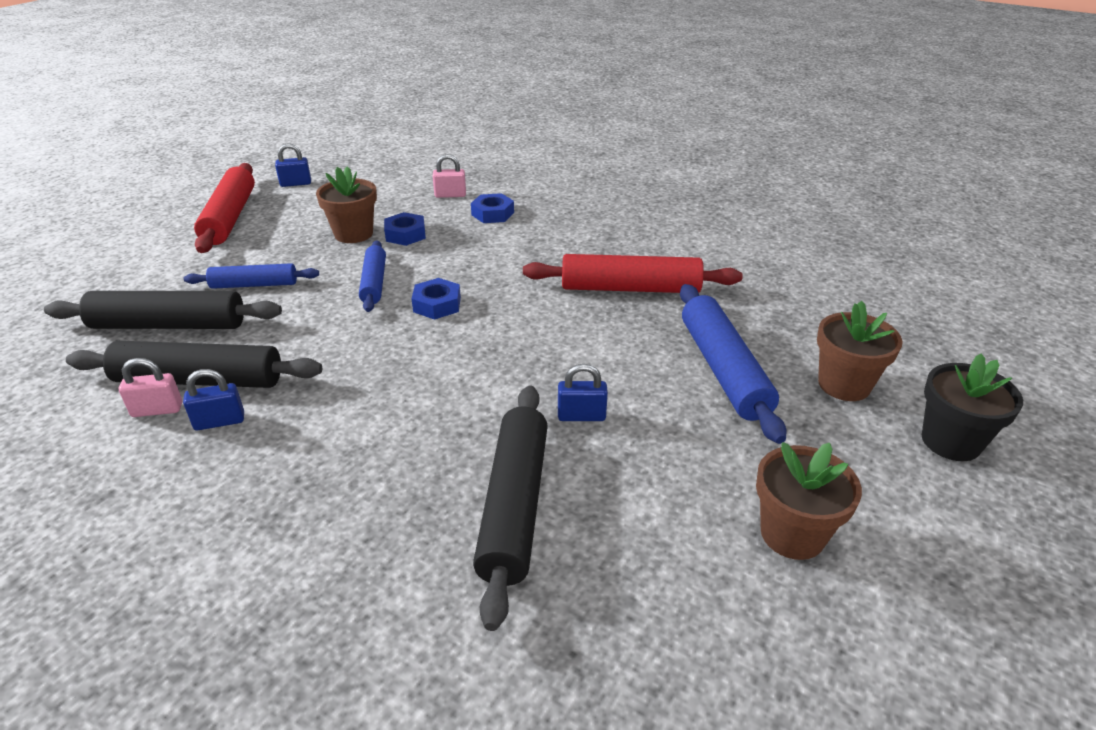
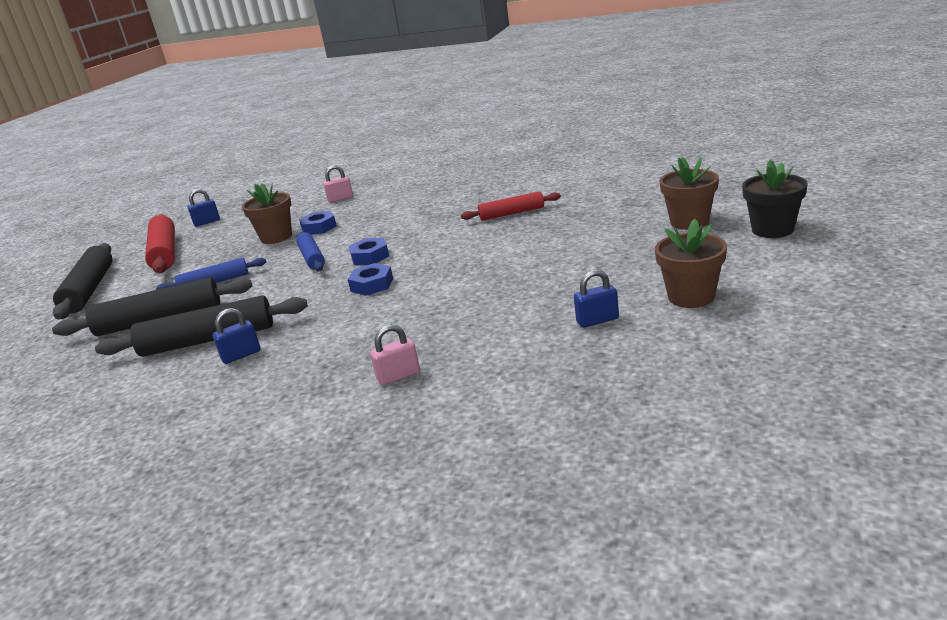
camera: 10 degrees left, 10 degrees down
pink padlock [119,358,182,417] -> pink padlock moved to [370,324,420,386]
blue nut [471,193,514,223] -> blue nut moved to [348,263,393,296]
black rolling pin [473,385,548,631] -> black rolling pin moved to [53,243,113,319]
red rolling pin [523,254,743,293] -> red rolling pin [461,191,561,221], size x0.61
blue padlock [558,364,608,421] -> blue padlock moved to [574,270,619,328]
blue rolling pin [680,284,786,444] -> none

